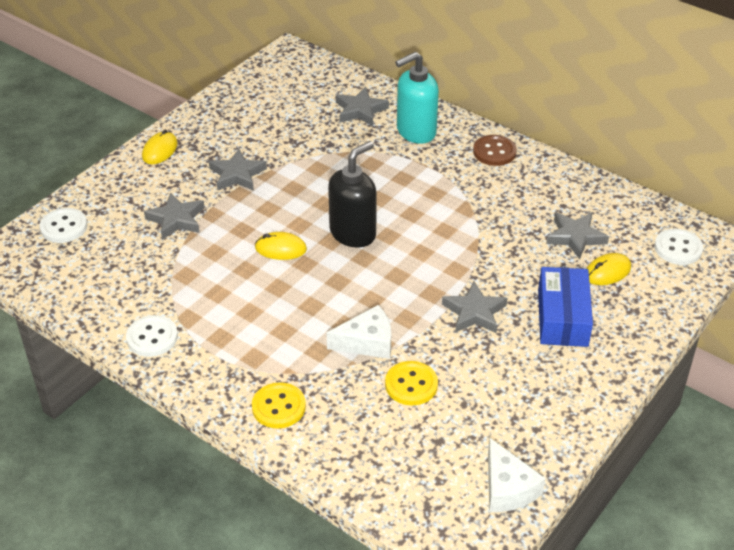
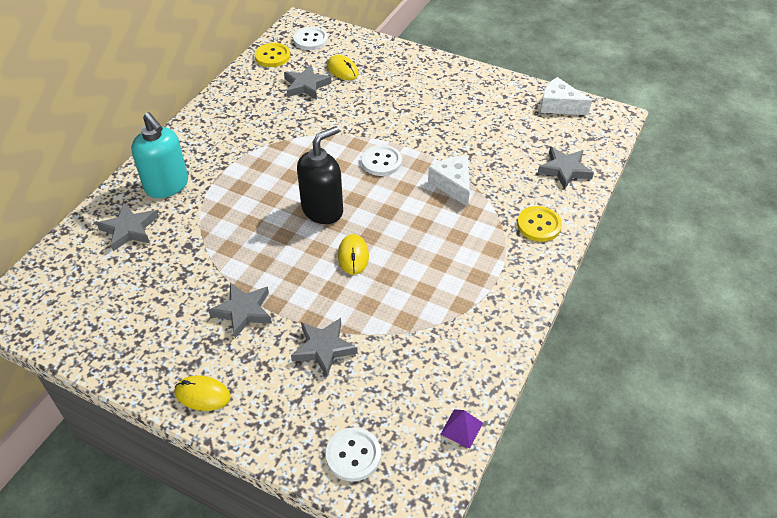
camera: 100 degrees left, 5 degrees up
white button [126,315,178,357] -> white button moved to [361,145,402,176]
black soap dispenser [328,141,377,248] -> black soap dispenser turned 105 degrees clockwise [297,126,343,224]
yellow button [385,361,438,406] -> yellow button moved to [255,43,290,67]
grey star [442,282,508,333] -> grey star moved to [538,147,594,190]
brown button [473,135,517,166] -> none
white cheese [488,438,545,512] -> white cheese turned 120 degrees counterclockwise [541,77,592,115]
blue box [538,267,593,347] -> none
none -> purple pyramid [440,409,483,449]

